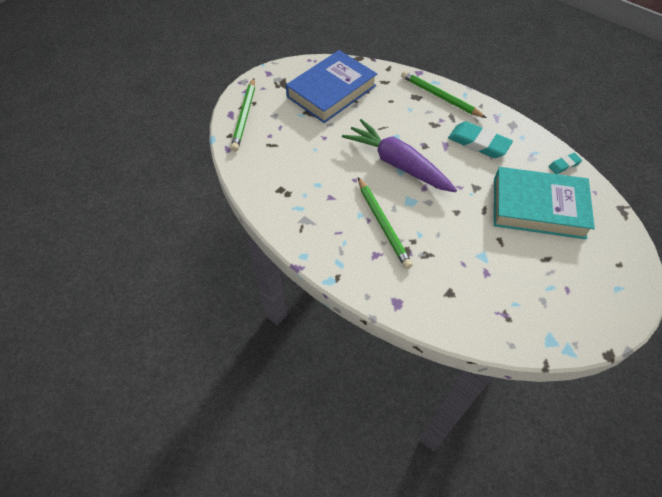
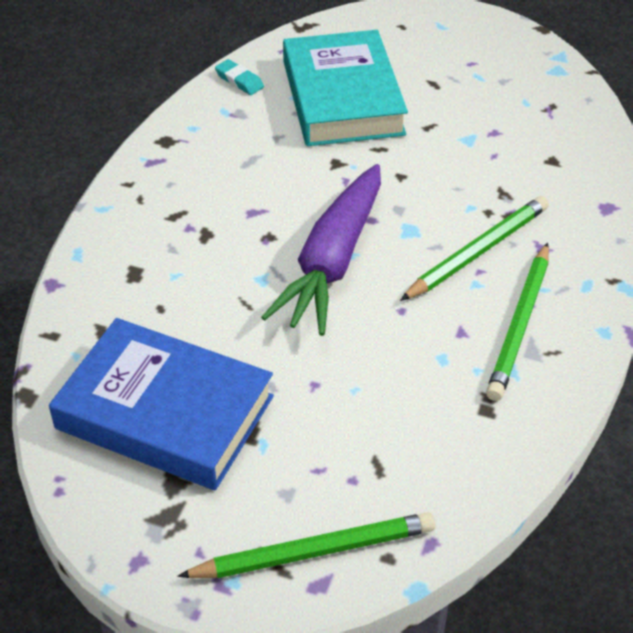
camera: 110 degrees left, 10 degrees down
green pencil [401,71,486,118] -> green pencil moved to [486,242,549,401]
turquoise eraser [448,121,513,158] -> none

